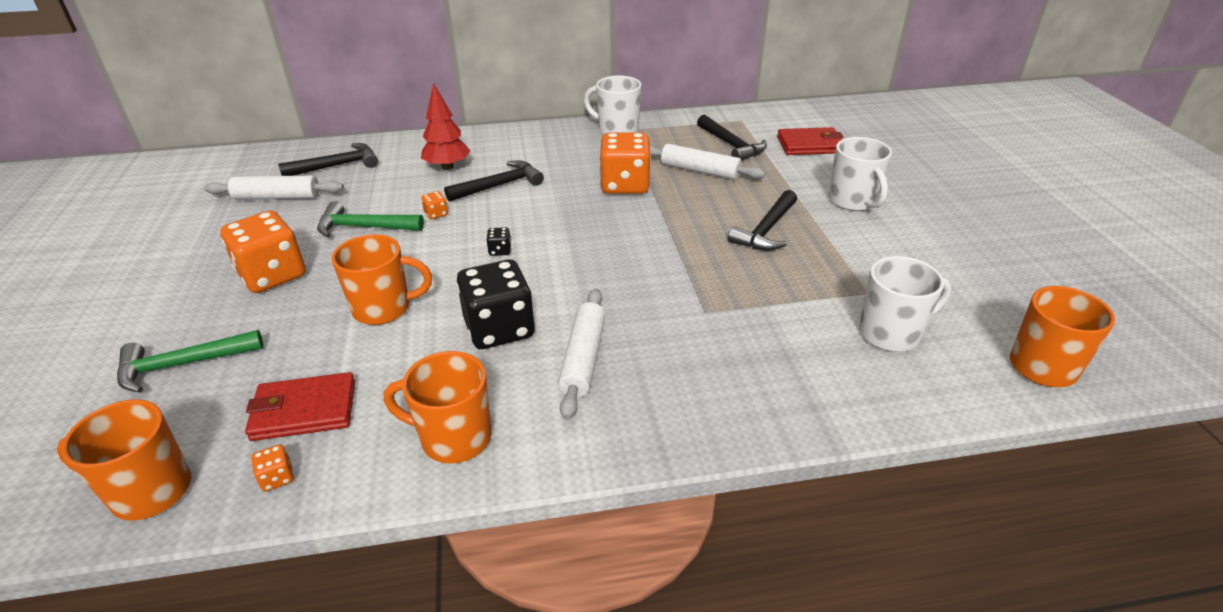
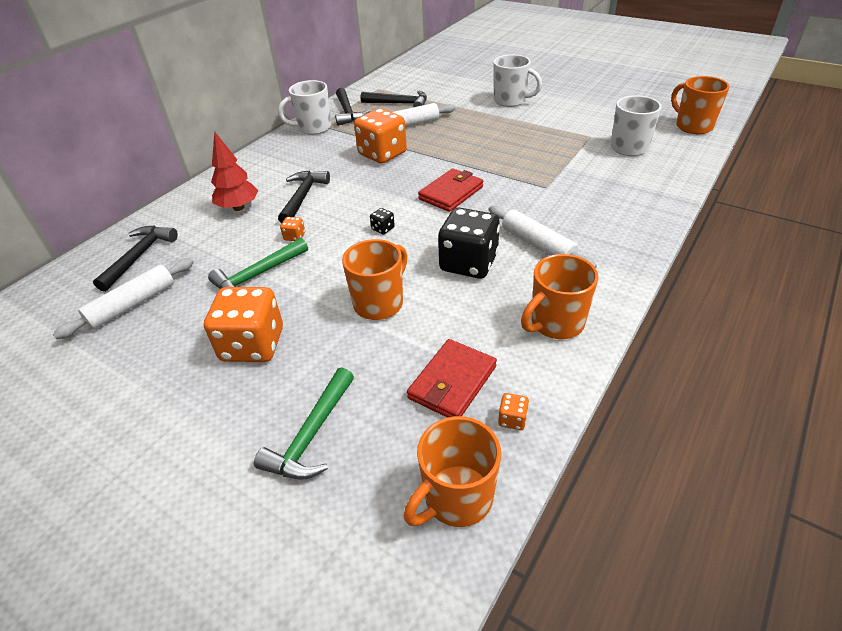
camera: 45 degrees left, 5 degrees up
black hammer [728,190,797,251] -> black hammer moved to [335,88,370,126]
red wallet [777,127,843,155] -> red wallet moved to [418,168,483,212]

